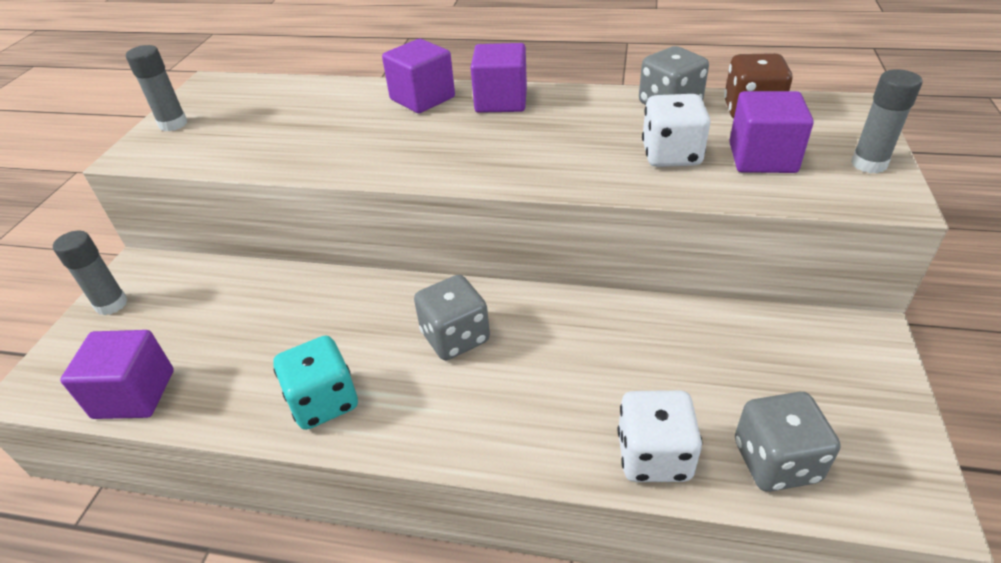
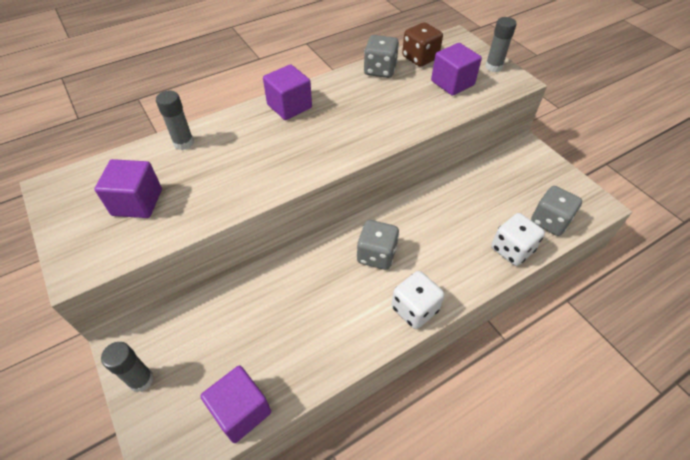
camera: 45 degrees left, 10 degrees up
grey glue stick [126,45,188,131] -> grey glue stick moved to [156,90,194,150]
turquoise dice [273,336,358,430] -> none
purple cube [382,39,455,113] -> purple cube moved to [95,159,162,218]
white dice [642,94,710,167] -> white dice moved to [391,271,445,329]

